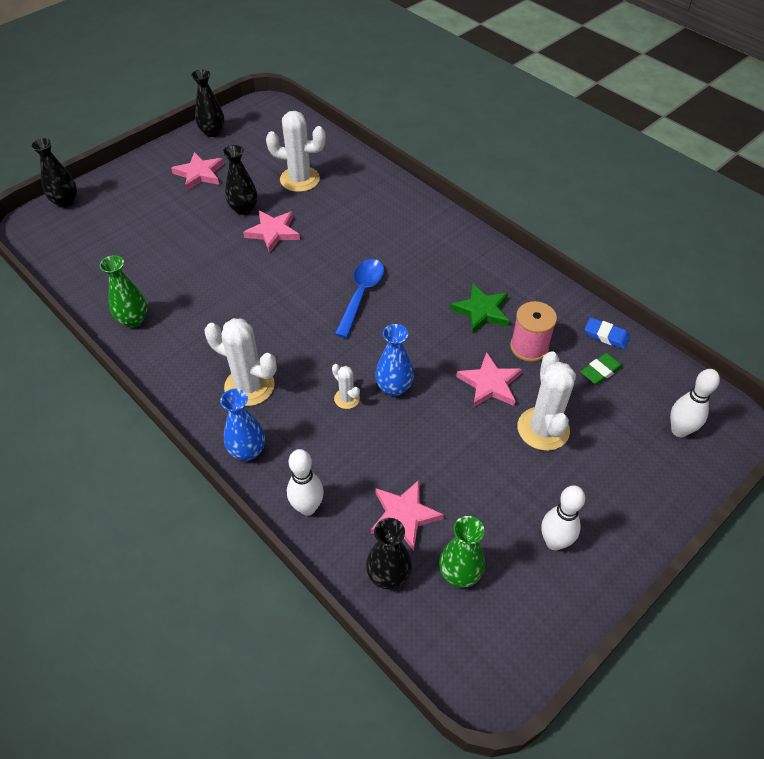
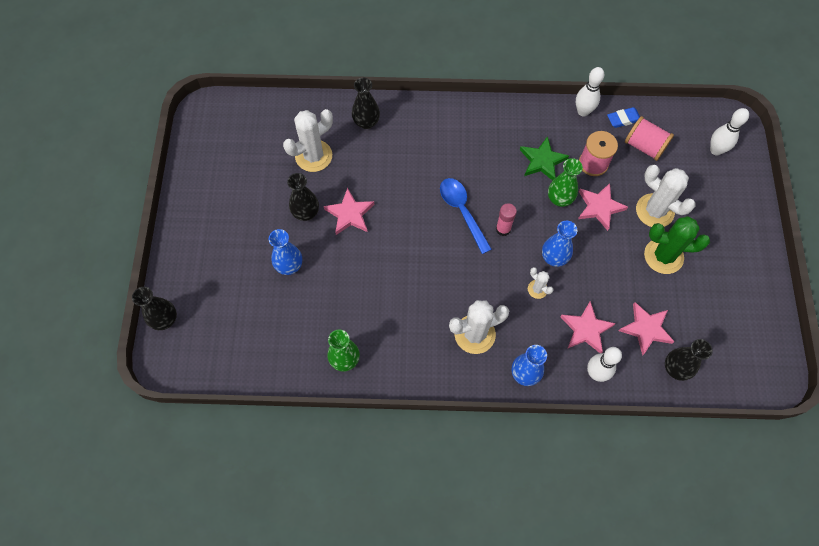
camera: 45 degrees left, 15 degrees up
pink star [171,152,224,191] -> pink star moved to [560,301,616,353]
black vase [191,69,224,137] -> black vase moved to [352,78,380,129]
white cactus [332,364,360,409] -> white cactus turned 45 degrees clockwise [528,267,553,299]
green vase [439,516,485,588] -> green vase moved to [548,158,583,207]
white bowling pin [541,485,585,550] -> white bowling pin moved to [576,67,604,117]
green eraser [580,353,623,385] -> pink spool [625,116,674,161]
none -> blue vase [269,229,302,275]
none -> pink glue stick [496,203,517,236]
none -> green cactus [644,216,710,274]

